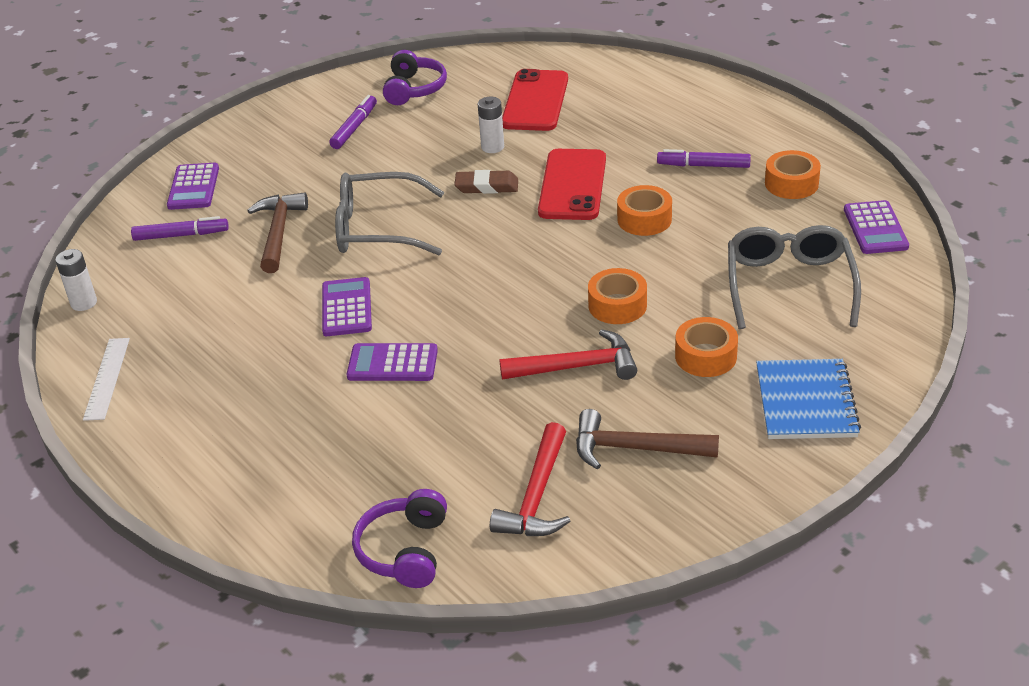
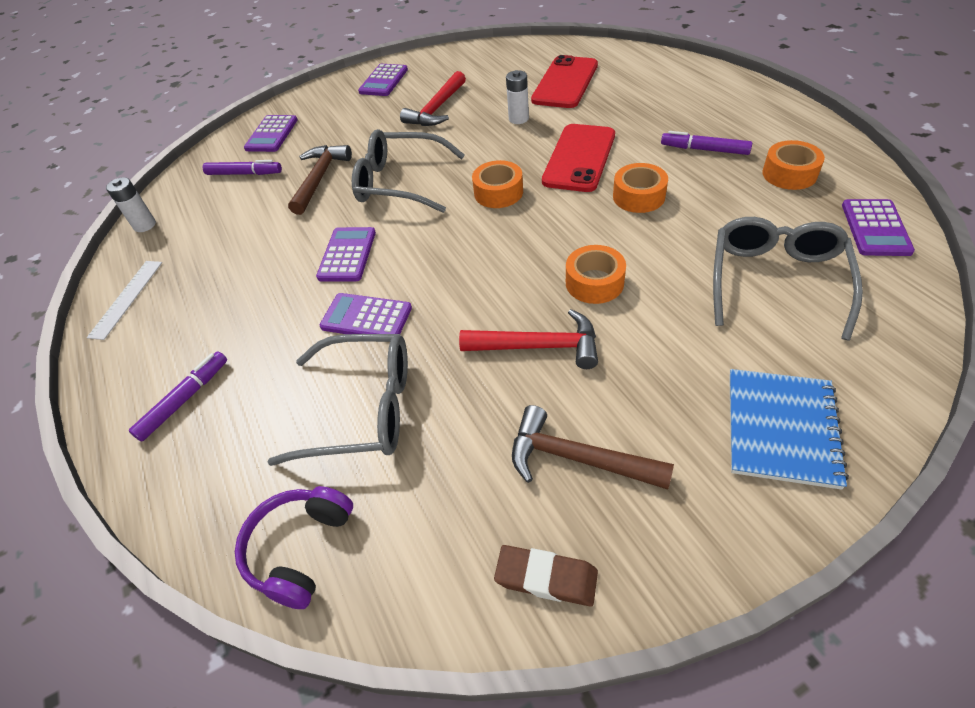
camera: 15 degrees right, 10 degrees up
purple marker [329,95,377,149] -> purple marker moved to [129,351,227,441]
purple headphones [383,50,447,105] -> none
brown eraser [454,170,518,194] -> brown eraser moved to [494,545,598,607]
red hammer [490,422,570,536] -> red hammer moved to [400,71,466,126]
orange tape [675,317,738,377] -> orange tape moved to [472,160,523,208]
none -> grey glasses [268,334,408,466]
none -> purple calculator [358,64,408,96]

